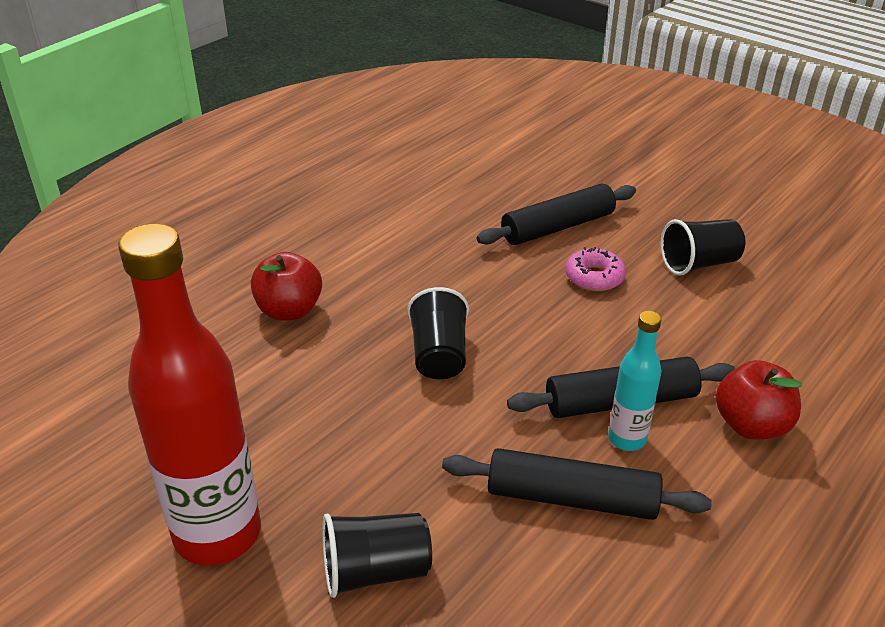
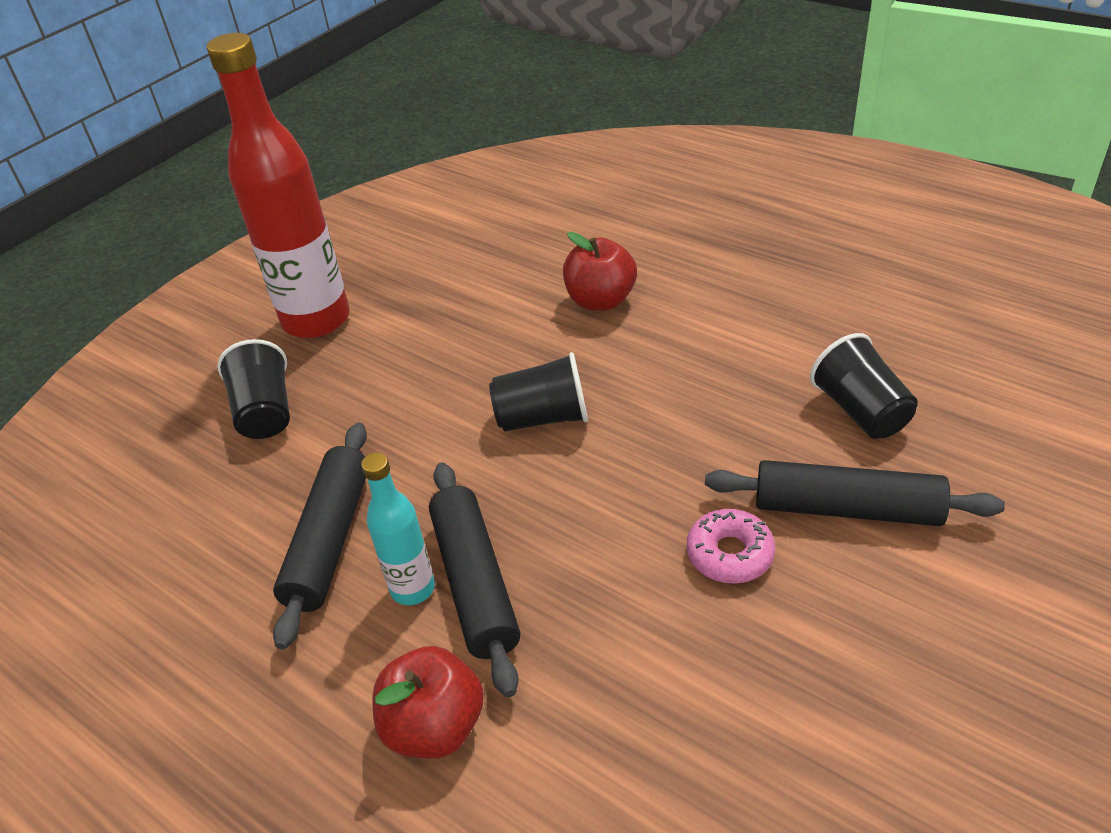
camera: 90 degrees right, 5 degrees up
black rolling pin [476,183,636,245] -> black rolling pin turned 45 degrees counterclockwise [705,460,1005,526]
black cup [661,219,745,276] -> black cup moved to [810,333,918,439]

